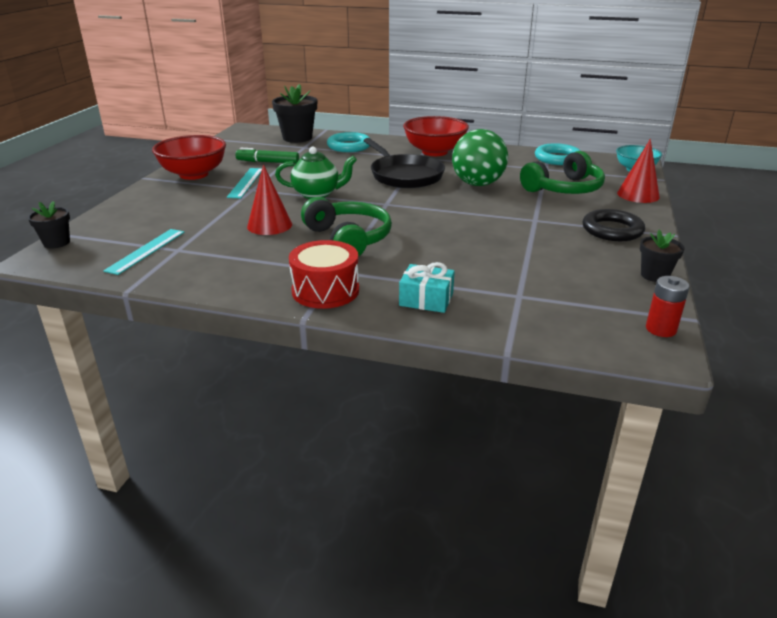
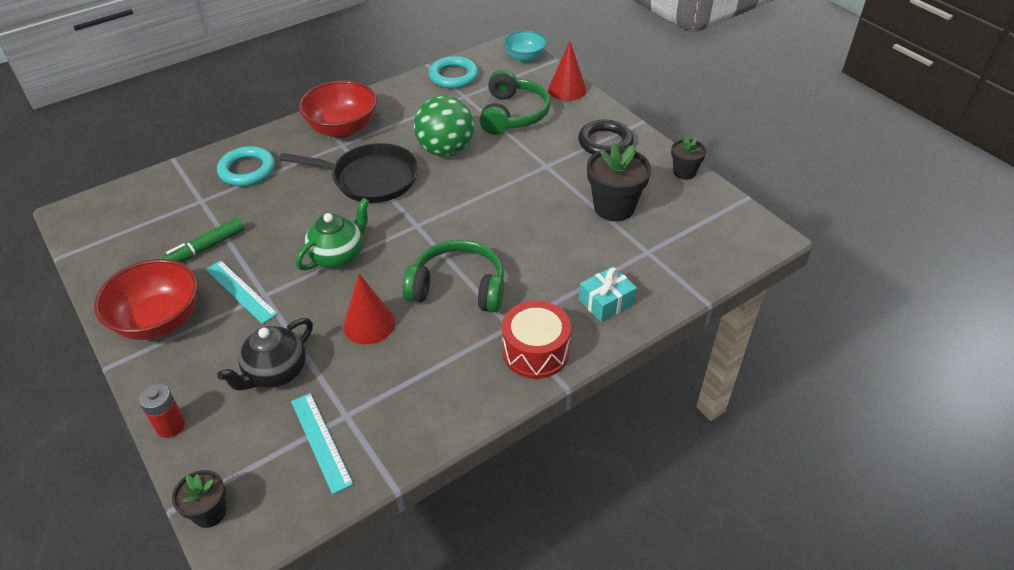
camera: 50 degrees left, 15 degrees up
black flower pot [272,84,317,143] -> black flower pot moved to [587,143,651,221]
red battery [646,276,690,337] -> red battery moved to [139,384,185,438]
none -> black teapot [217,318,313,390]

